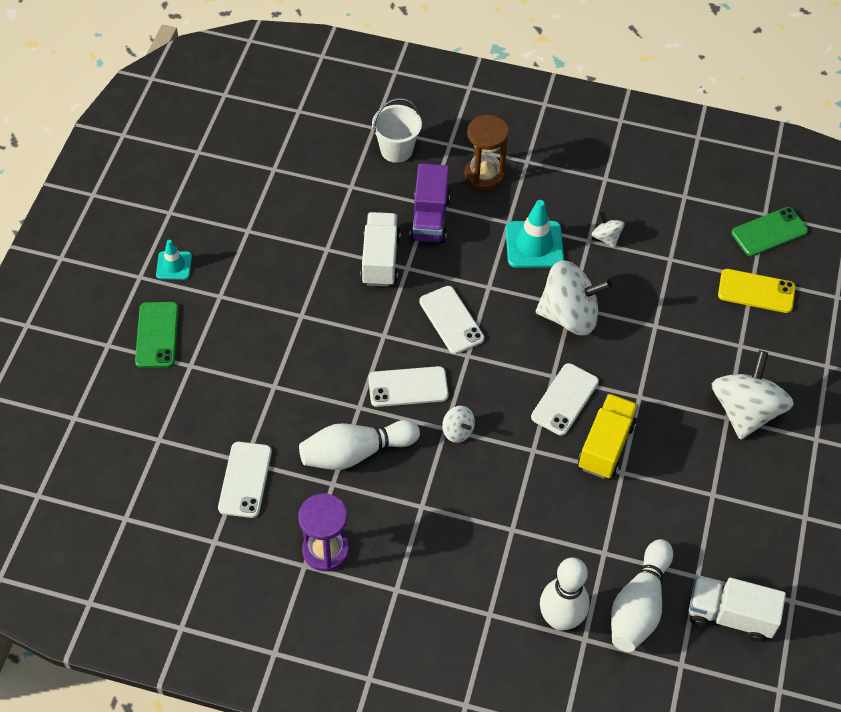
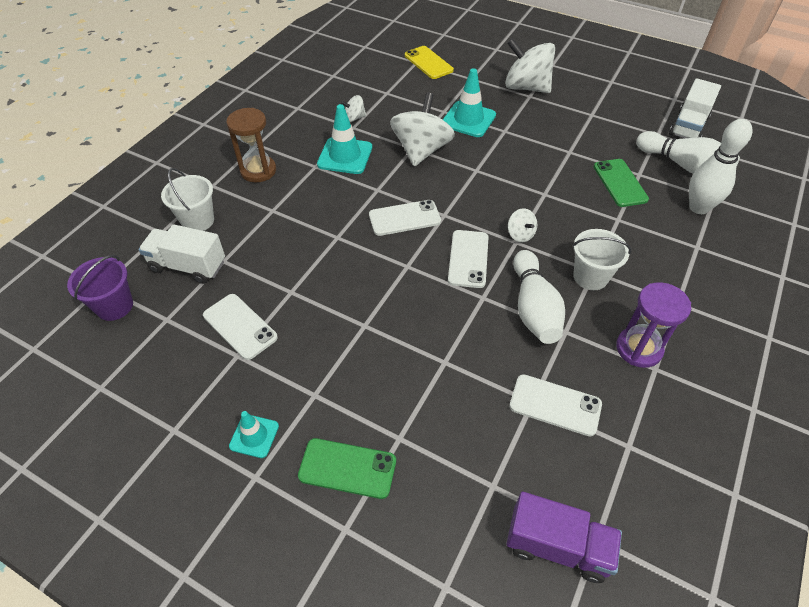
camera: 75 degrees left, 5 degrees down
white truck [360,212,401,287] -> white truck moved to [139,224,225,284]
purple truck [410,163,450,243] -> purple truck moved to [506,492,622,583]
white spinning top [442,406,475,443] -> white spinning top turned 90 degrees clockwise [508,208,537,242]
white phone [531,363,599,436] -> white phone moved to [203,294,278,360]
yellow truck [578,394,638,479] -> none
yellow phone [718,269,795,313] -> yellow phone turned 60 degrees counterclockwise [405,46,454,79]
green phone [731,207,808,256] -> green phone moved to [594,159,649,207]
none -> purple bucket [67,255,133,321]
none -> turquoise traffic cone [443,68,496,137]
none -> white bucket [572,229,632,290]

